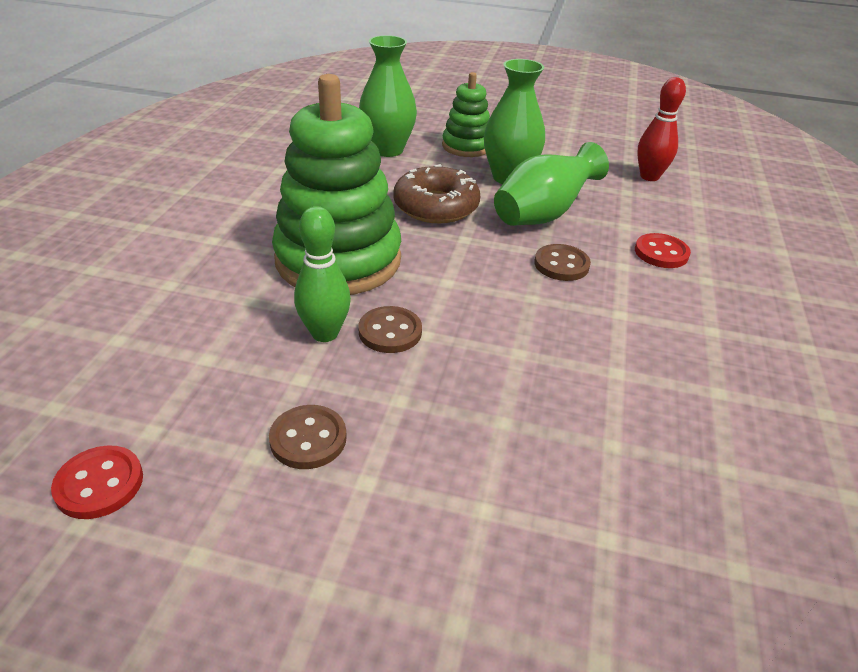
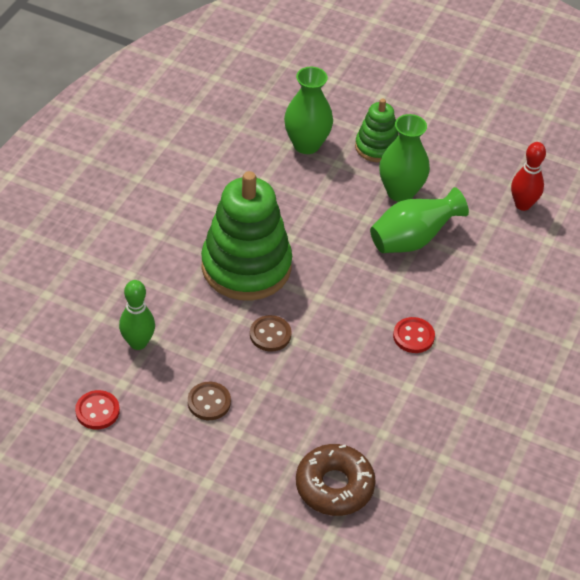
camera: 10 degrees right, 10 degrees up
green bowling pin [294,206,351,342] -> green bowling pin moved to [119,280,155,350]
brown donut [393,164,480,223] -> brown donut moved to [296,444,376,516]
brown button [534,244,591,281] -> none
red button [635,233,691,268] -> red button moved to [393,317,435,353]

